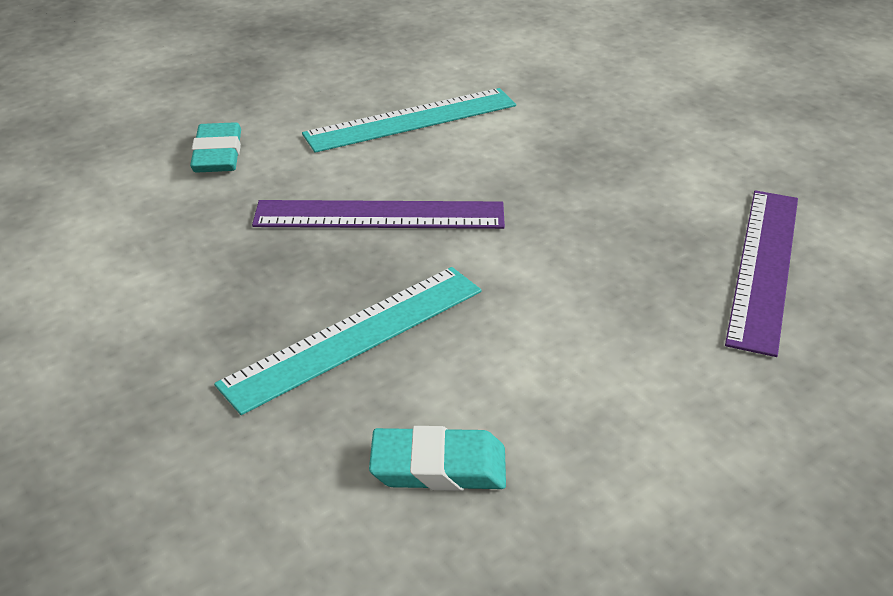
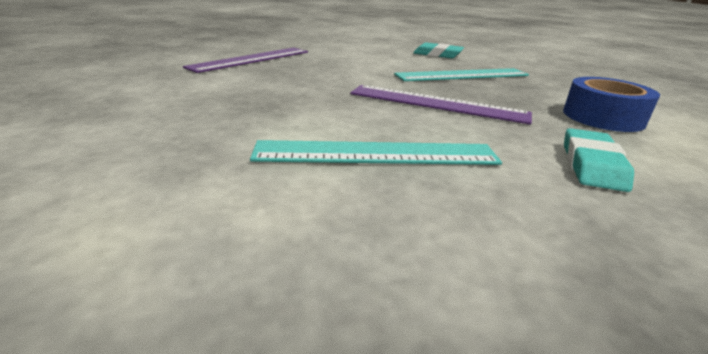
camera: 160 degrees left, 10 degrees down
none -> blue tape [563,77,660,132]

